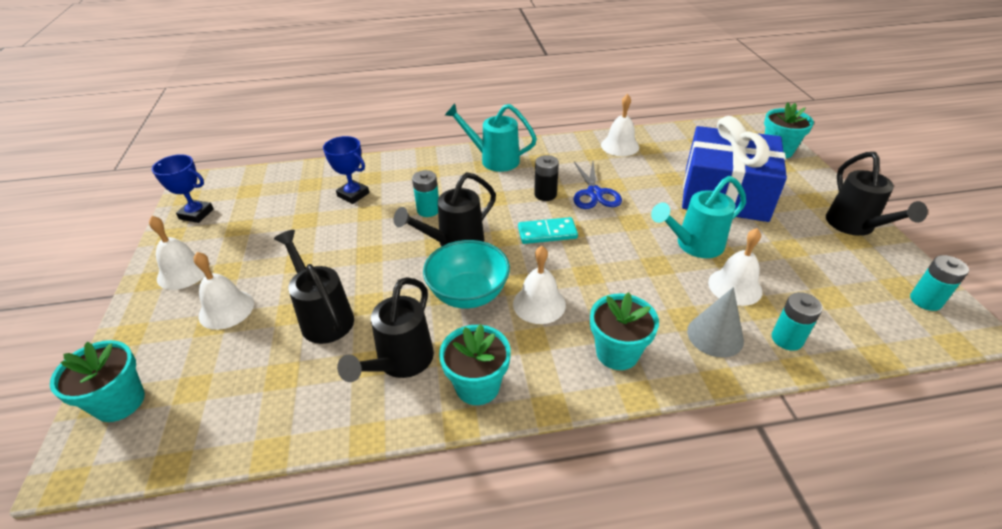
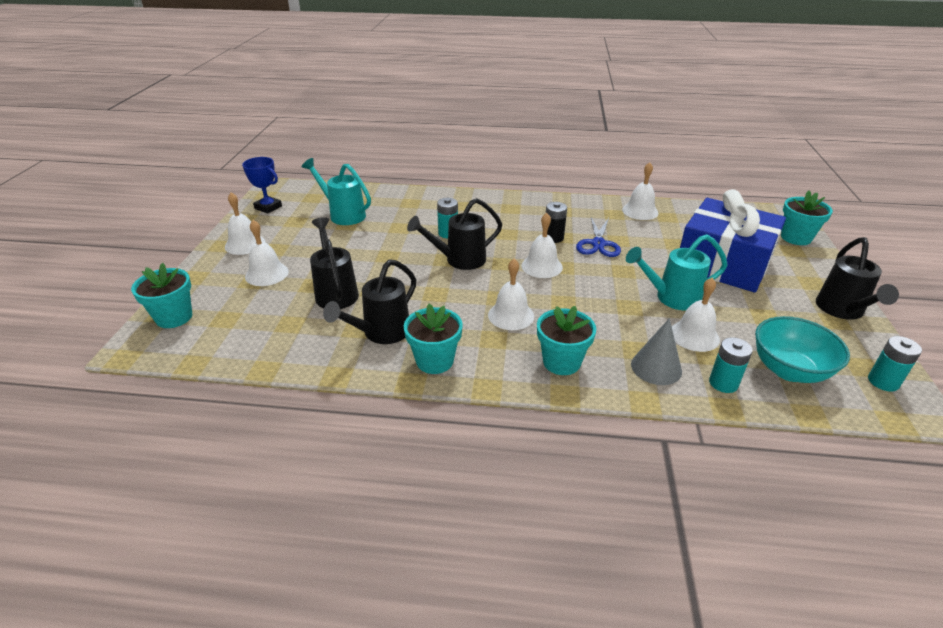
camera: 15 degrees right, 5 degrees down
blue trophy [323,136,369,204] -> none
turquoise bowl [423,240,510,308] -> turquoise bowl moved to [755,316,850,383]
turquoise watering can [445,103,537,172] -> turquoise watering can moved to [302,158,371,225]
turquoise domino [518,217,578,244] -> white bell [521,213,563,278]

